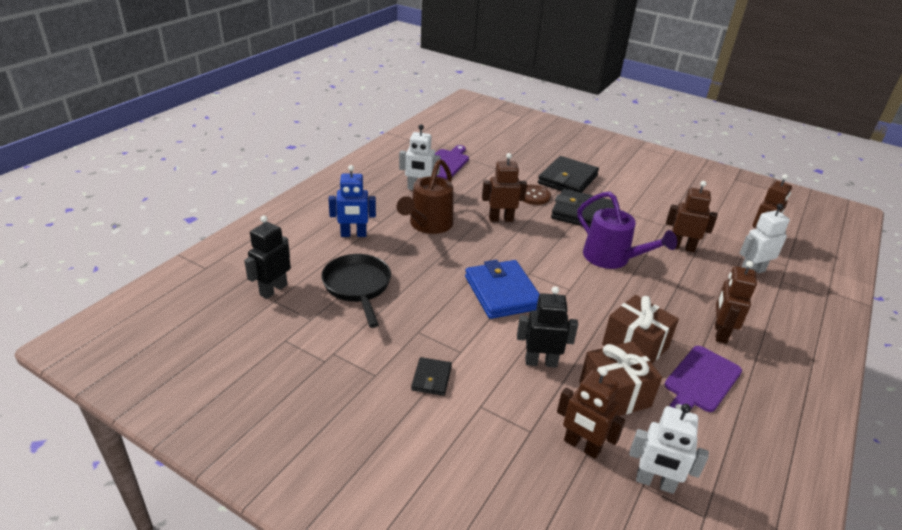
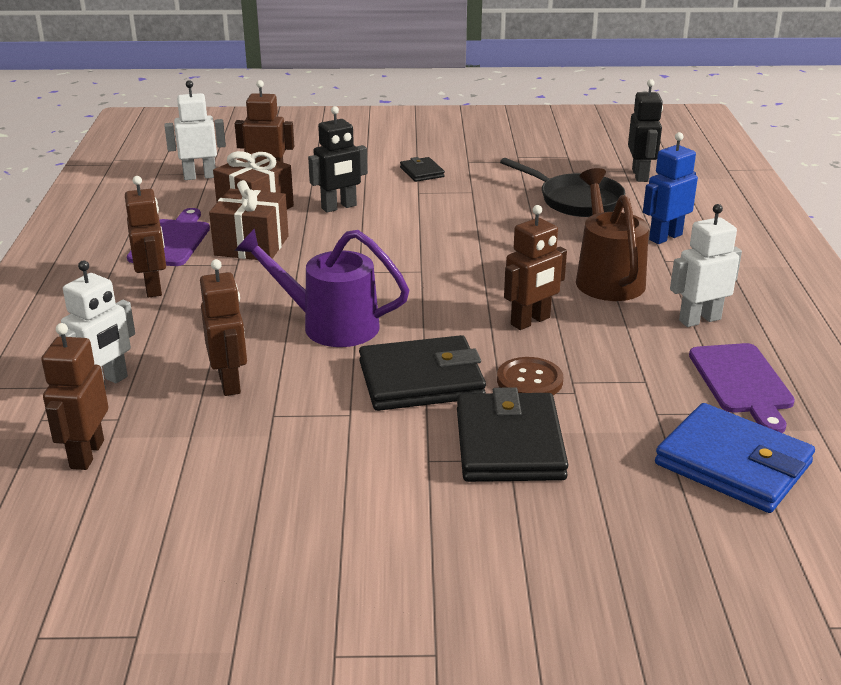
camera: 150 degrees right, 5 degrees down
blue wallet [465,260,539,319] -> blue wallet moved to [655,403,815,513]
brown robot [666,181,718,252] -> brown robot turned 90 degrees counterclockwise [200,259,247,396]

